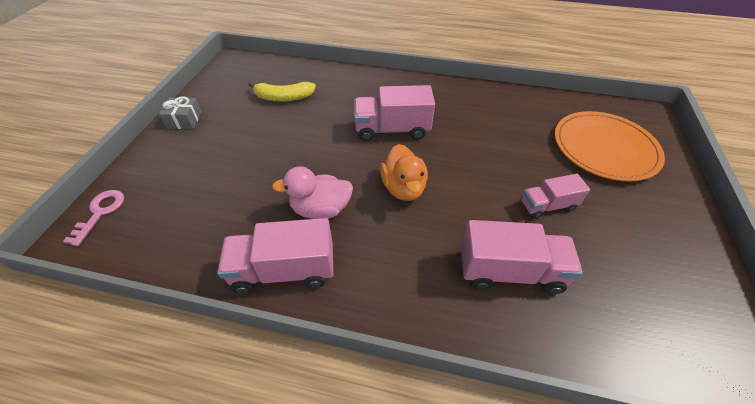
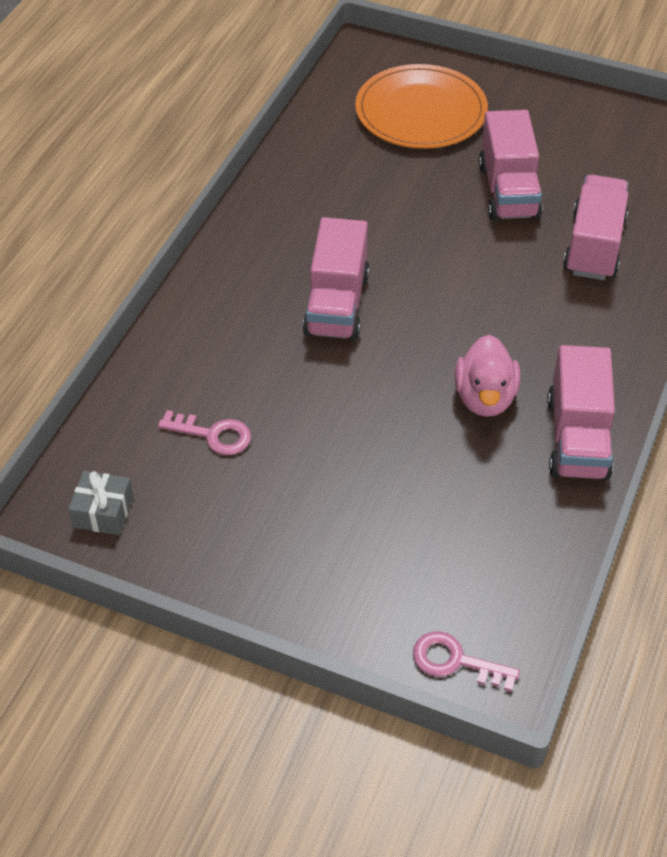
camera: 80 degrees left, 0 degrees up
grey gift [159,96,202,129] -> grey gift moved to [68,471,133,535]
yellow banana [249,82,316,102] -> pink key [158,410,251,455]
orange duck [380,144,428,201] -> none
pink truck [521,174,590,219] -> pink truck [479,110,542,221], size x1.62

